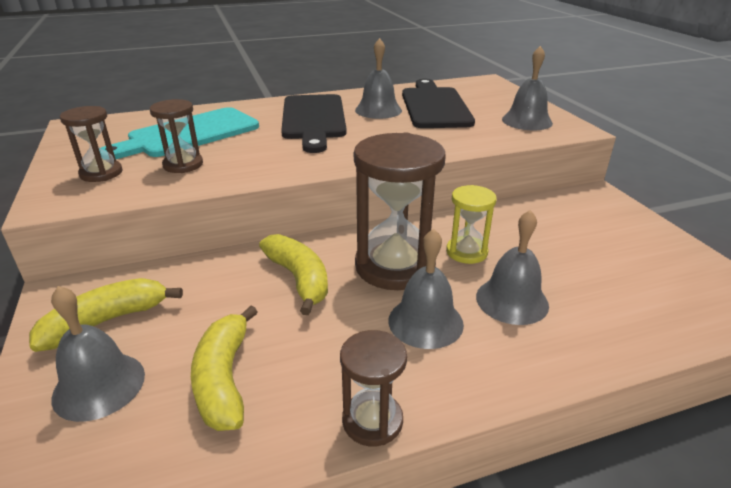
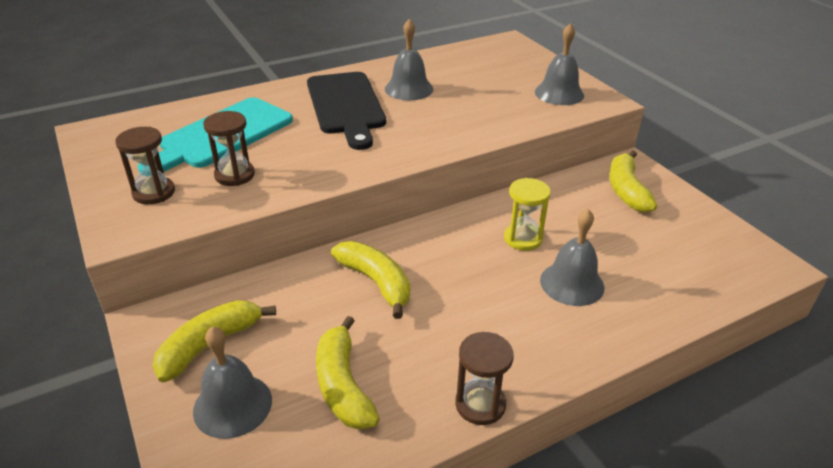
camera: 10 degrees left, 5 degrees up
brown hourglass [354,132,446,290] -> none
grey bell [388,229,464,349] -> none
black cutting board [402,79,475,128] -> none
none -> yellow banana [609,151,657,213]

